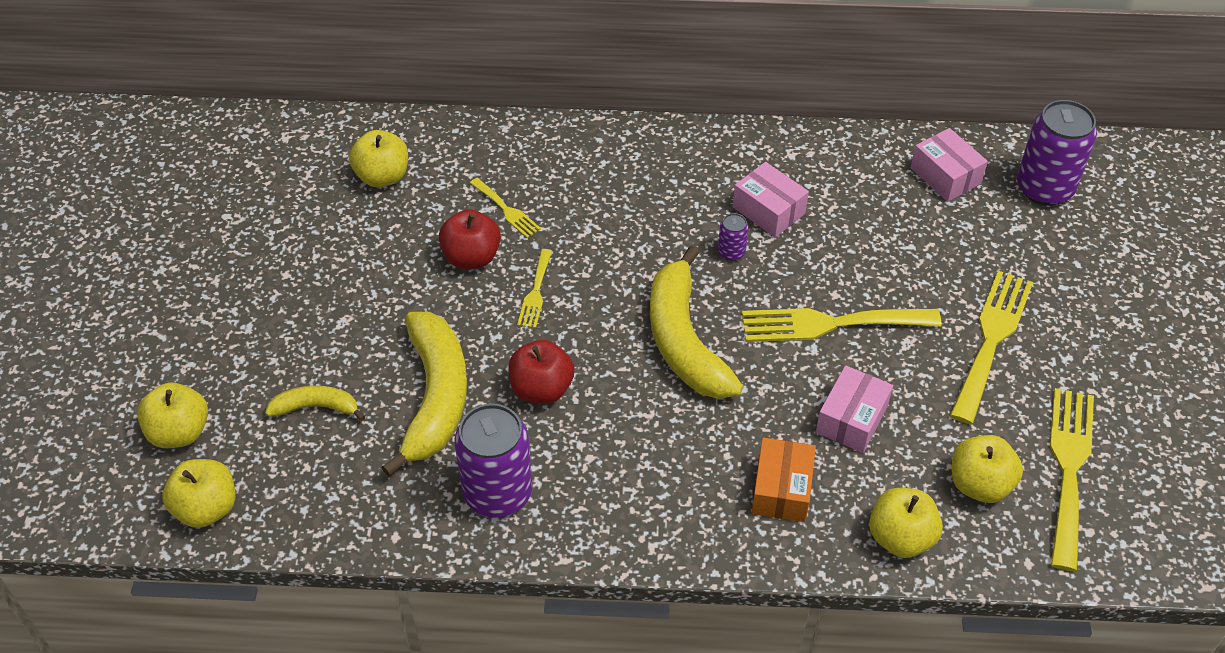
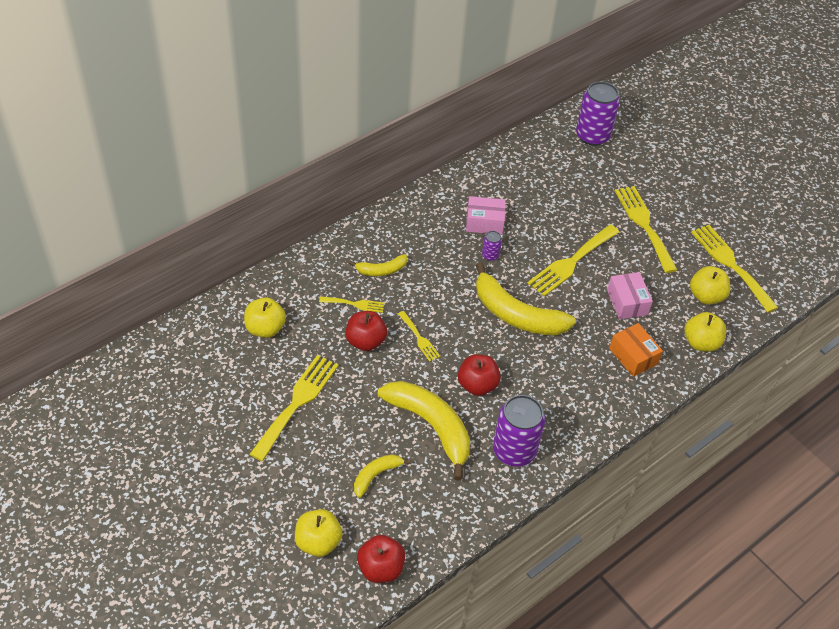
camera: 45 degrees left, 0 degrees up
yellow apple [162,459,236,528] -> red apple [357,535,405,583]
pink box [911,128,988,202] -> none
none -> yellow fork [250,355,338,461]
none -> yellow banana [349,254,407,276]

